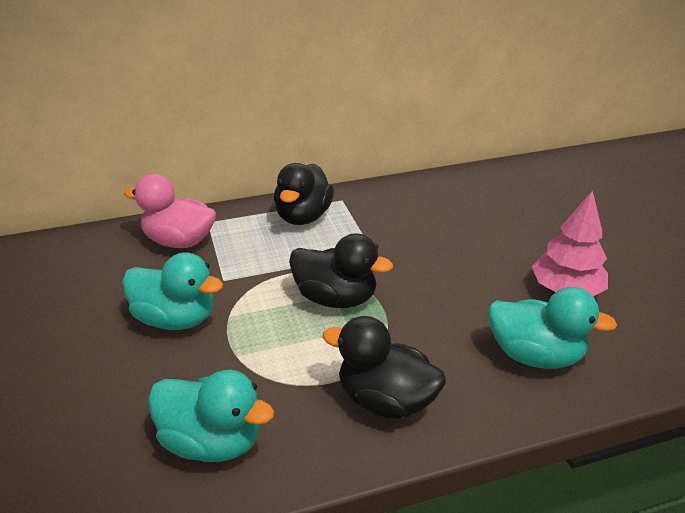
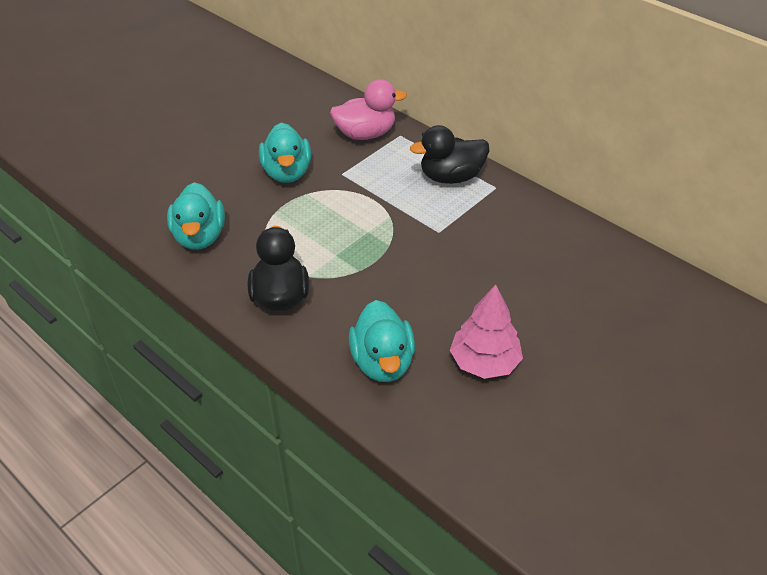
camera: 60 degrees right, 10 degrees up
pink duck [124,174,216,248] -> pink duck turned 90 degrees clockwise [330,79,407,140]
black duck [289,233,393,308] -> none

